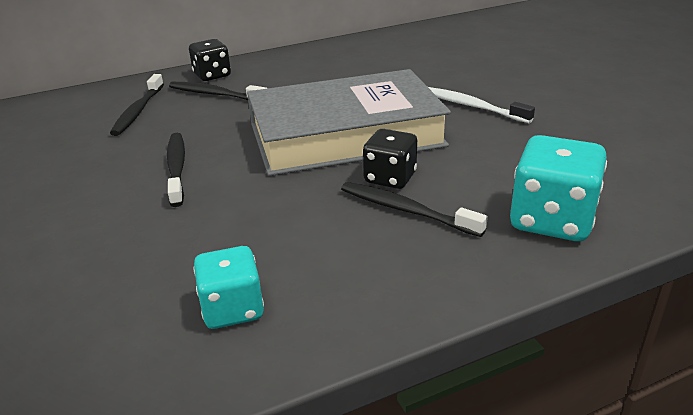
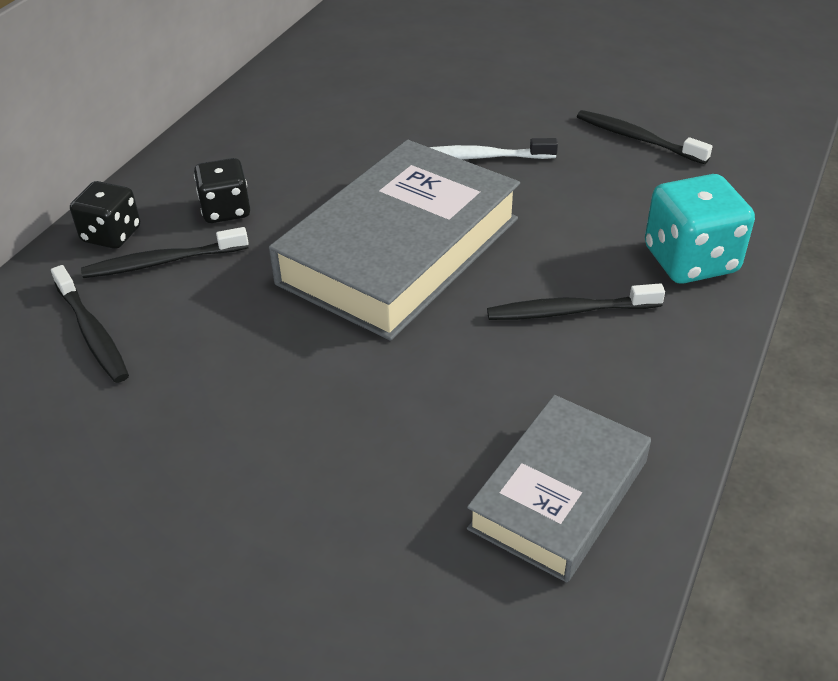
camera: 40 degrees left, 10 degrees up
black toothbrush [167,133,185,207] -> black toothbrush moved to [577,110,712,164]
turquoise dice [193,246,264,329] -> grey book [467,395,651,583]
black dice [363,129,417,189] -> black dice moved to [194,158,250,223]

